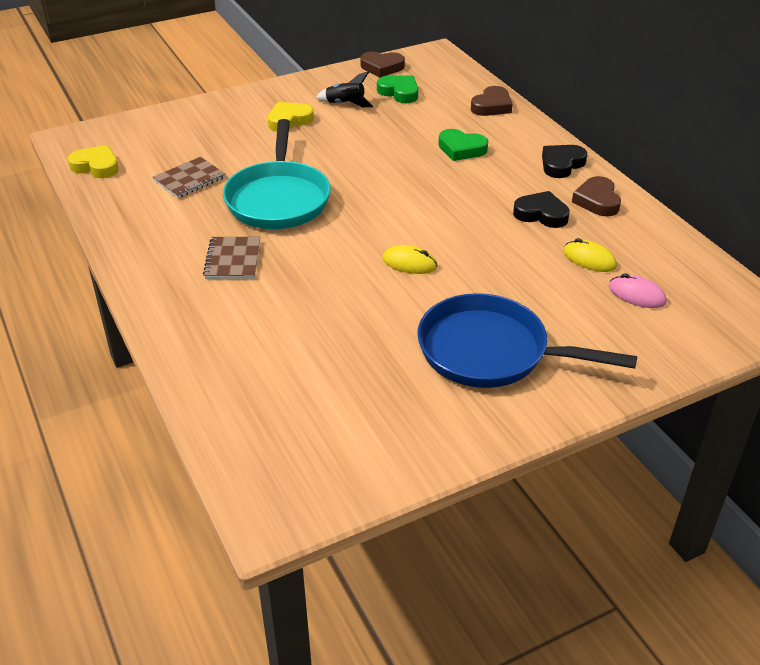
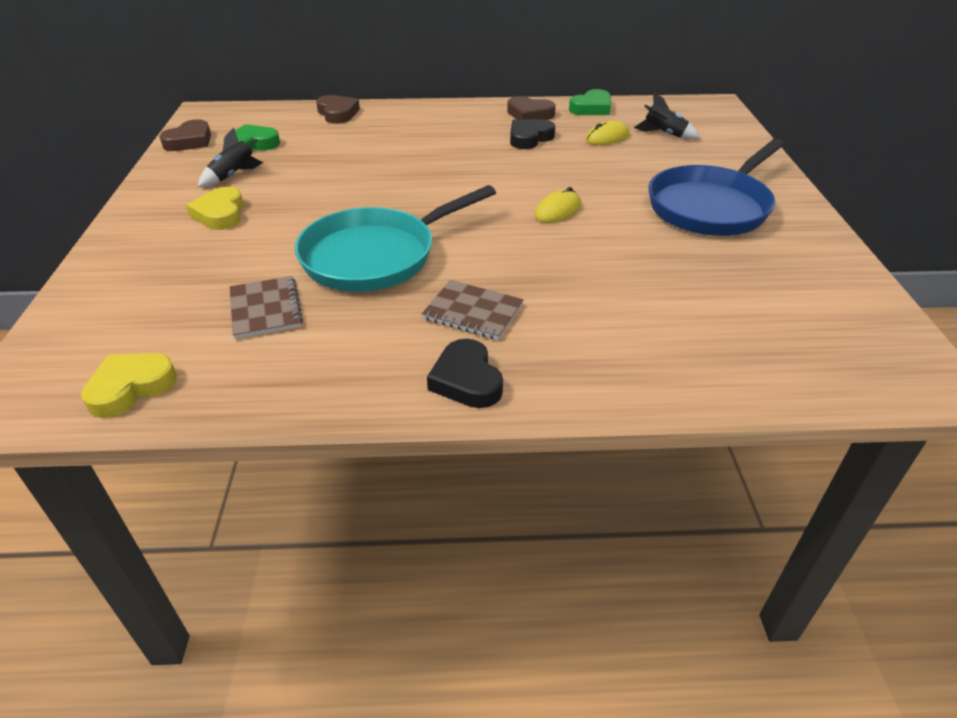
camera: 65 degrees left, 0 degrees up
turquoise pan [223,119,331,229] -> turquoise pan turned 120 degrees clockwise [295,185,496,292]
green heart [438,129,488,161] -> green heart moved to [569,89,611,115]
black heart [542,145,587,178] -> black heart moved to [427,338,503,408]
pink mouse [609,273,667,308] -> black rocket [634,92,700,139]

